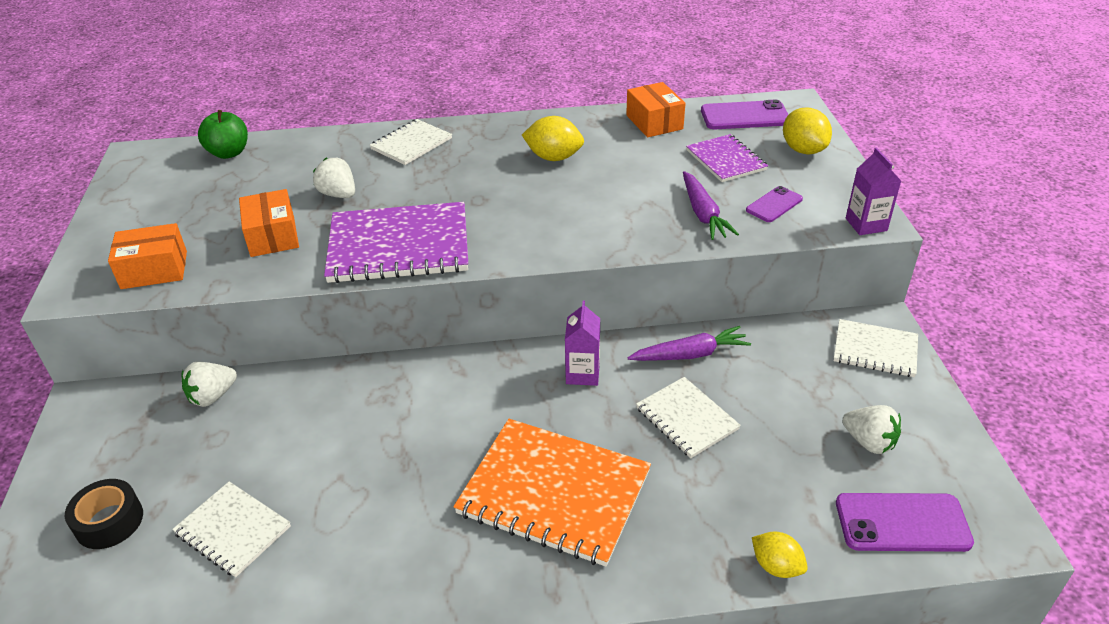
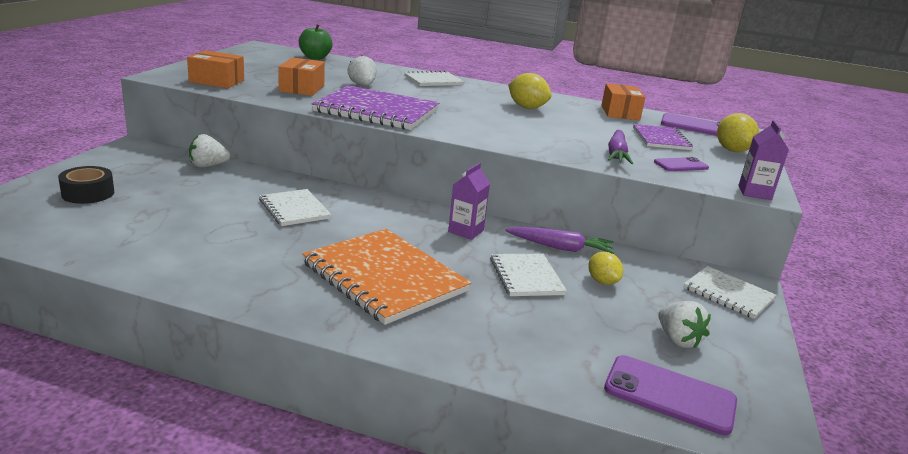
camera: 20 degrees right, 15 degrees down
white notebook [172,482,291,577] -> white notebook moved to [259,189,332,226]
yellow lemon [752,531,808,578] -> yellow lemon moved to [588,252,623,285]

